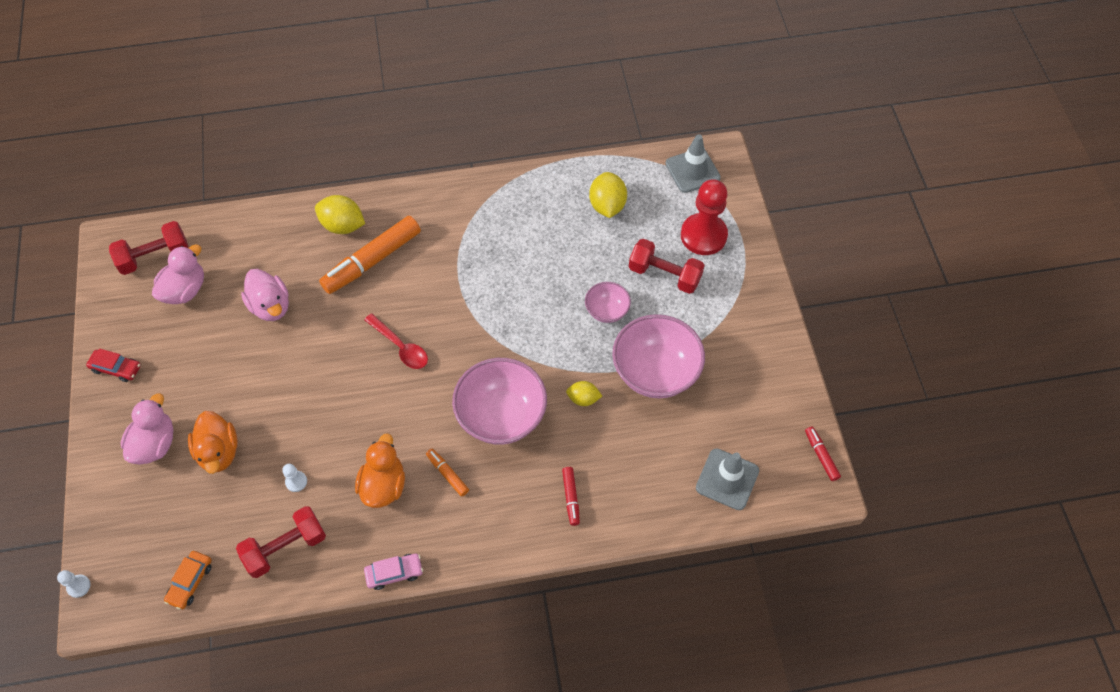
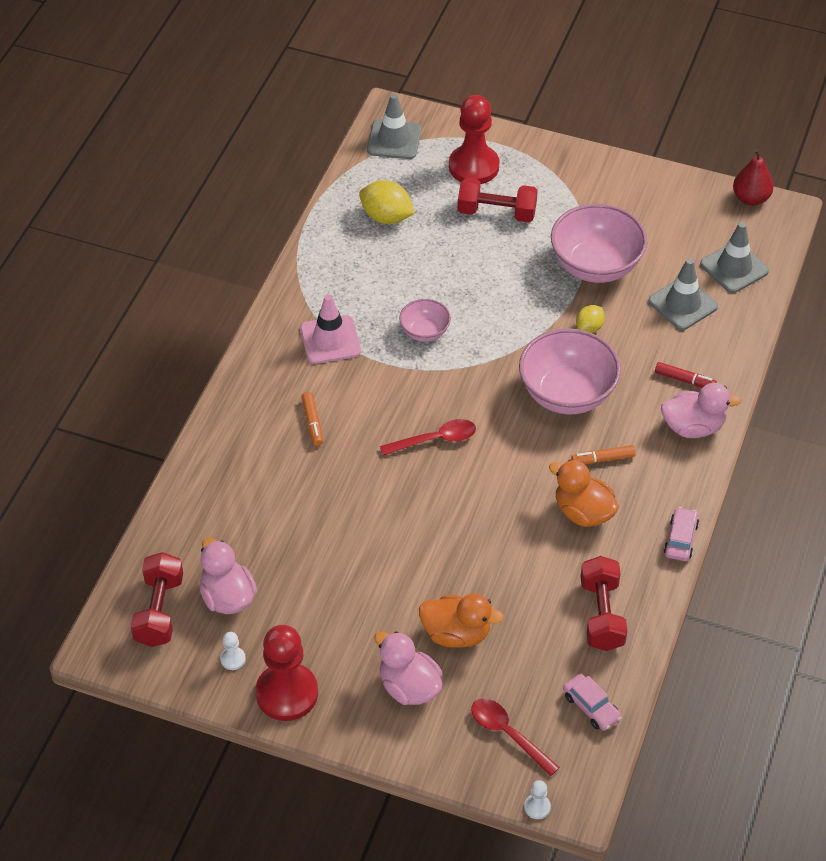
camera: 60 degrees left, 10 degrees down
red car [86,348,141,382] -> red pawn [256,625,318,721]
orange car [164,551,212,609] -> pink car [563,674,622,731]
pink duck [241,269,289,321] -> pink duck moved to [661,383,742,438]
white pawn [282,464,307,492] -> white pawn moved to [220,632,246,670]
yellow lemon [315,195,365,234] -> none
orange marker [319,216,421,294] -> orange marker [301,392,323,446], size x0.47
pink bowl [585,282,631,323] -> pink bowl moved to [399,299,451,342]
red dumbbell [629,239,705,294] -> red dumbbell turned 45 degrees clockwise [458,178,538,223]
red marker [805,427,841,481] -> red pear [733,149,774,206]
none -> pink traffic cone [300,295,361,364]
none -> red spoon [471,698,560,776]
none -> grey traffic cone [649,258,718,330]

